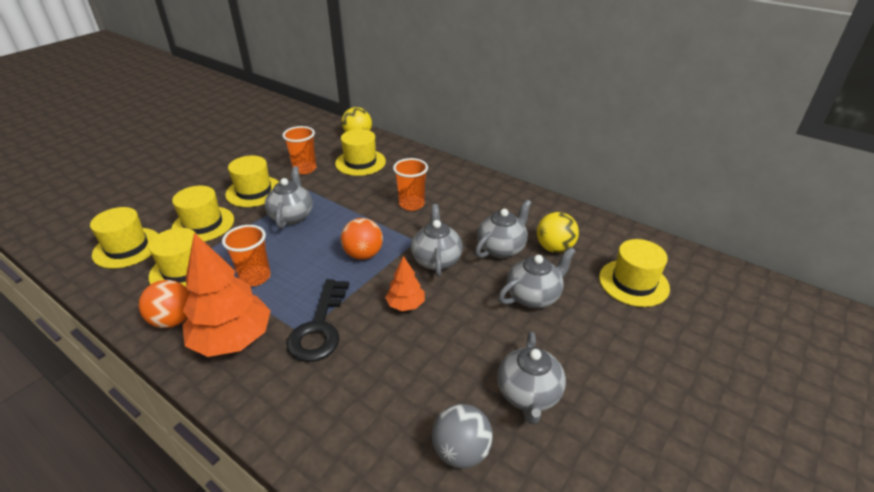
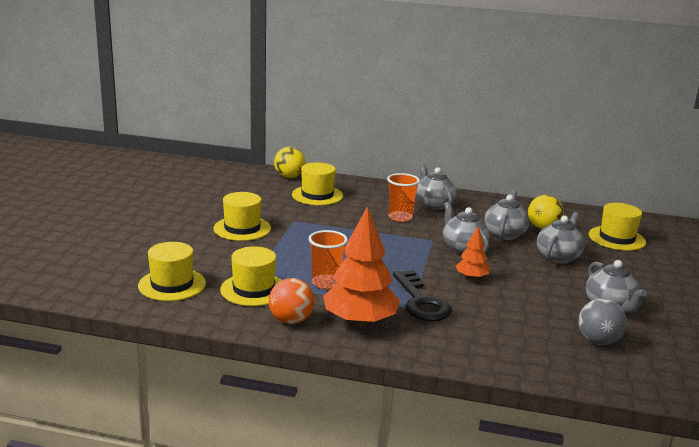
camera: 25 degrees left, 15 degrees down
yellow hat [171,186,234,242] -> none
grey teapot [265,166,313,229] -> grey teapot moved to [416,164,456,210]
orange cup [282,126,316,174] -> none
orange ball [341,218,383,260] -> none

